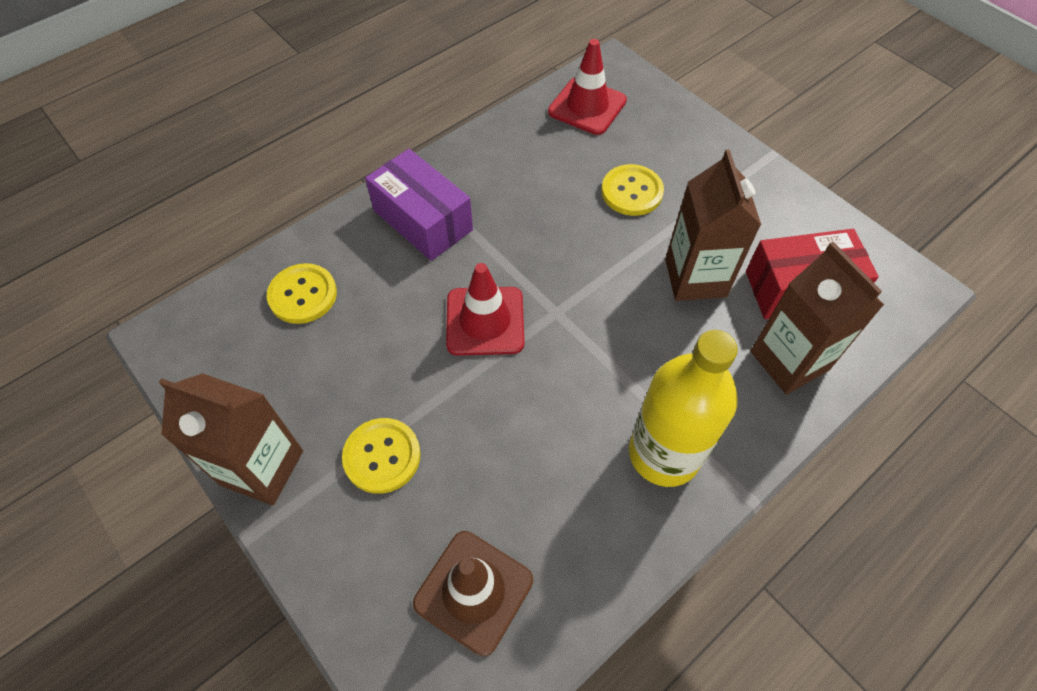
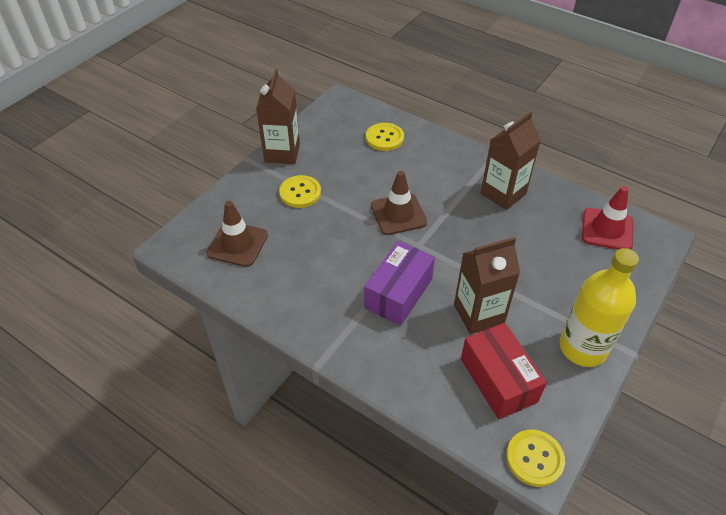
camera: 75 degrees right, 10 degrees down
purple box [365,149,473,261] -> purple box moved to [364,241,435,326]
red traffic cone [446,263,524,356] -> brown traffic cone [371,171,427,235]
yellow button [601,164,664,216] -> yellow button moved to [506,430,565,487]
yellow bottle [629,330,738,487] -> yellow bottle moved to [560,248,639,367]
brown carton [750,242,884,394] -> brown carton moved to [481,111,541,210]

